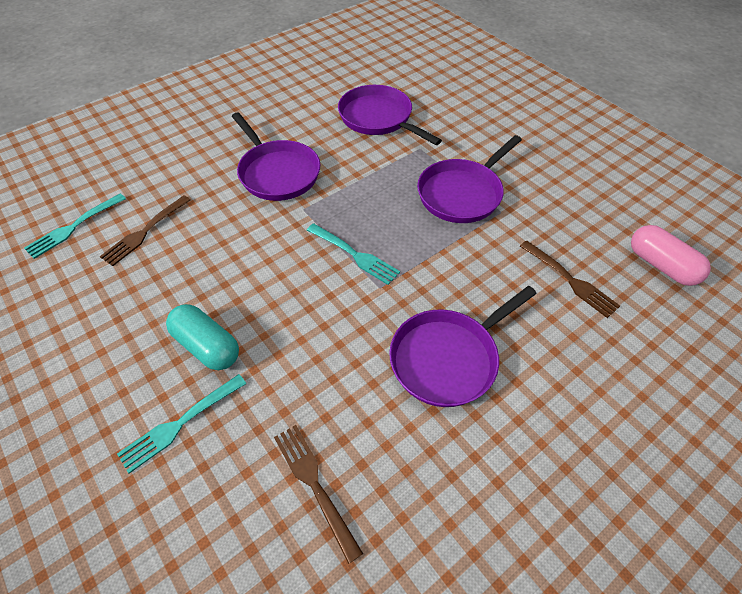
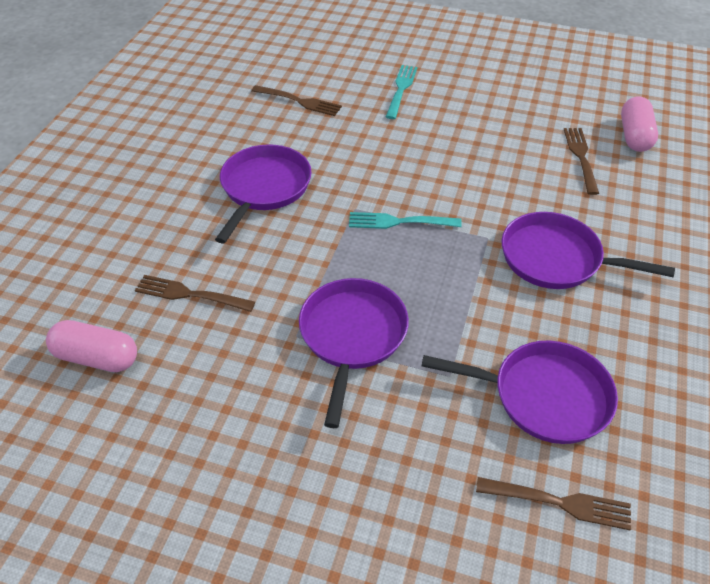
camera: 145 degrees right, 5 degrees down
turquoise fork [24,194,126,259] -> pink capsule [621,96,658,152]
turquoise capsule [166,304,239,370] -> none
none -> brown fork [476,477,631,531]

